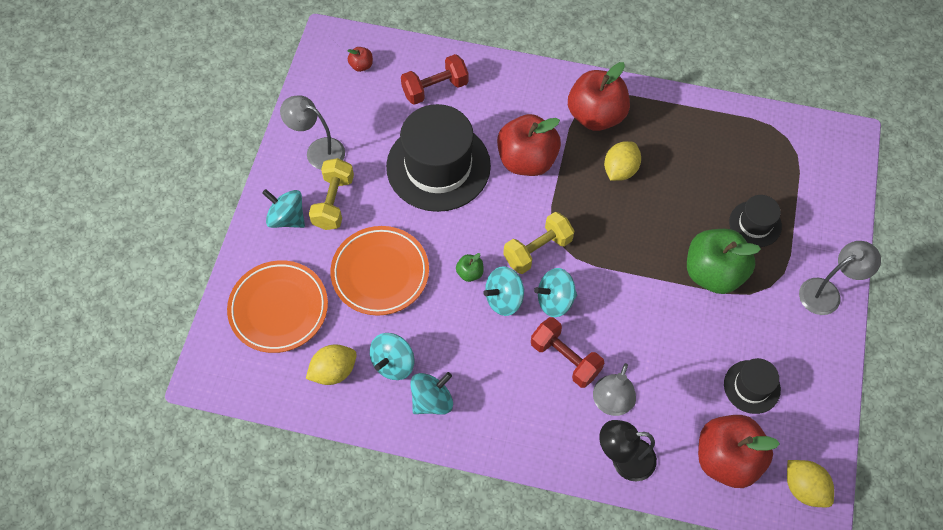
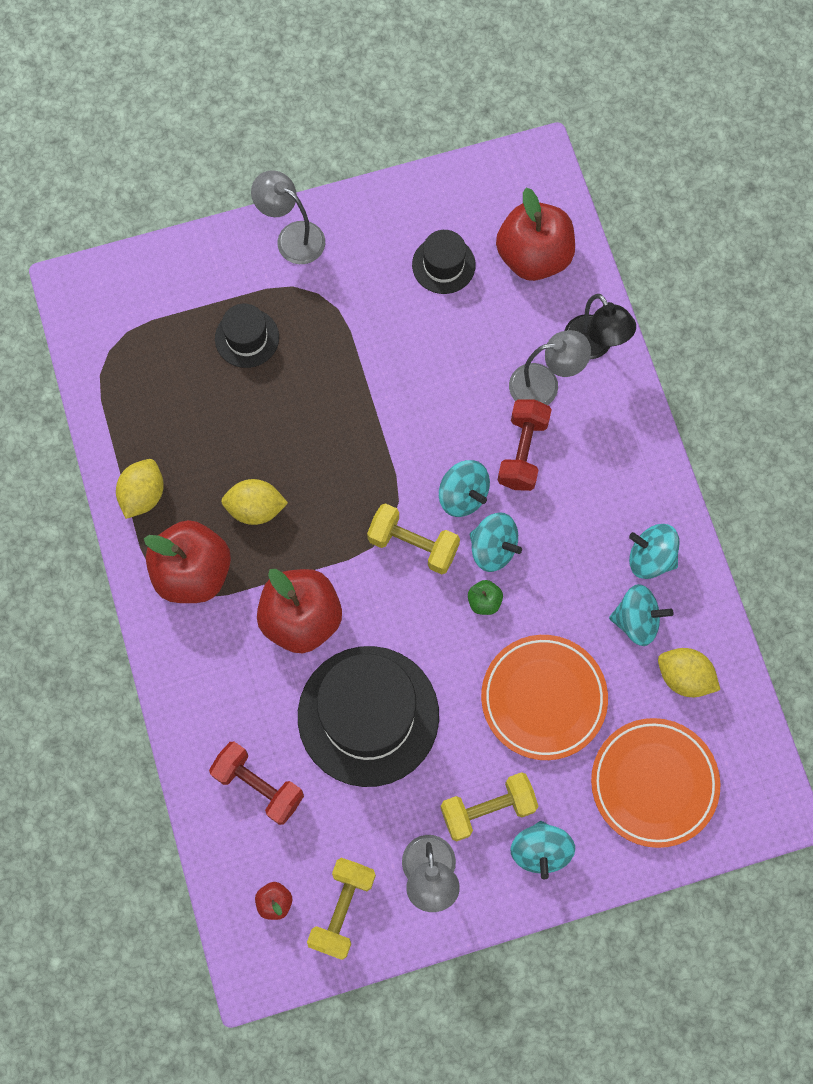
camera: 120 degrees left, 10 degrees up
green apple [687,229,761,294] -> none
yellow lemon [787,460,834,507] -> yellow lemon moved to [116,459,164,519]
none -> yellow dumbbell [307,858,376,960]

